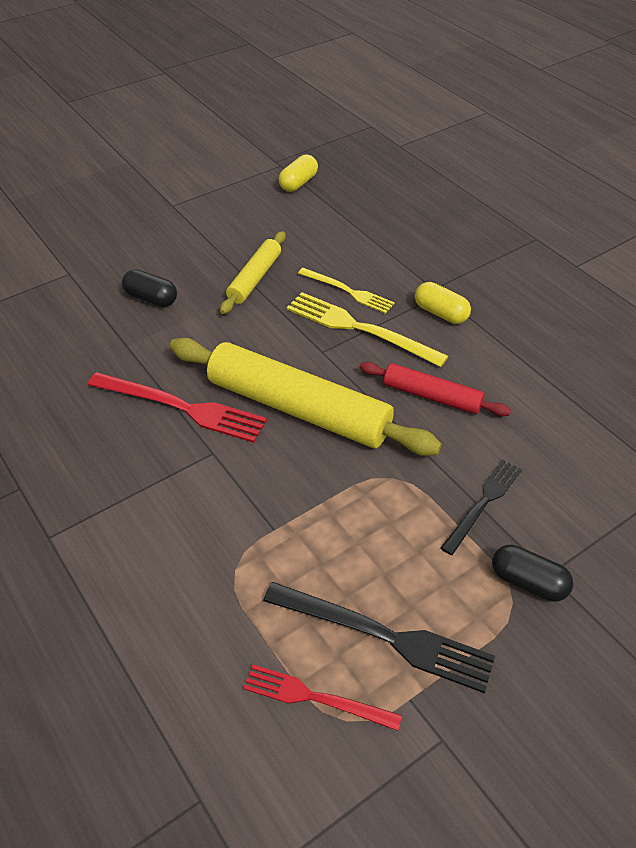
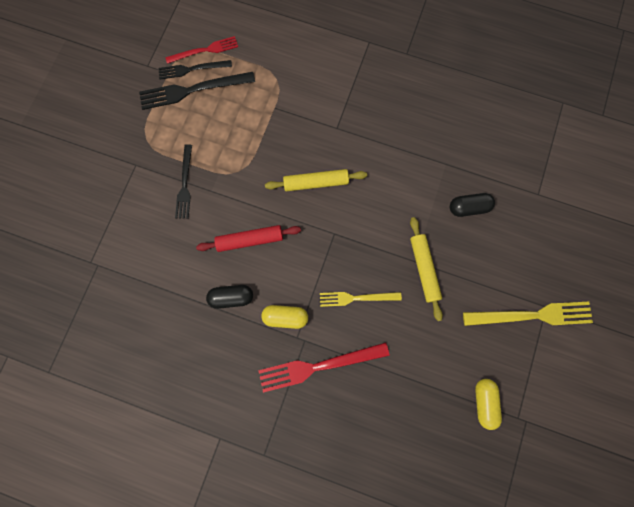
camera: 145 degrees right, 30 degrees up
red fork [88,372,267,443] -> red fork moved to [258,342,390,393]
yellow rolling pin [170,338,442,456] -> yellow rolling pin [265,169,367,191], size x0.53
yellow fork [287,292,448,367] -> yellow fork moved to [463,302,593,326]
black capsule [492,545,573,602] -> black capsule moved to [206,285,253,309]
none -> black fork [158,60,232,79]

